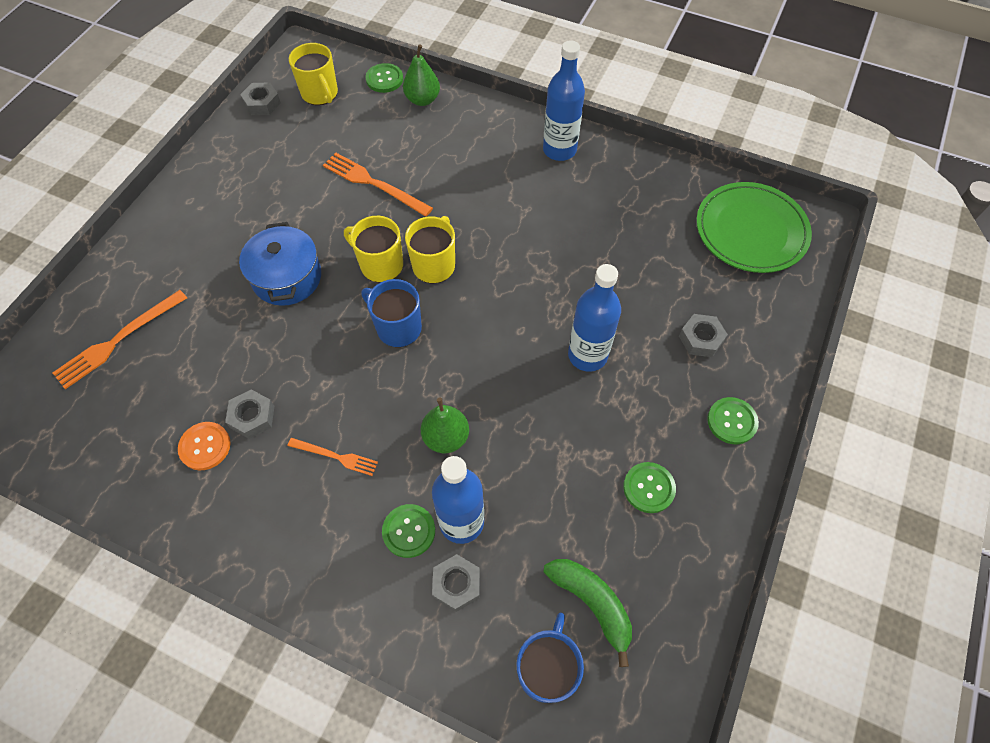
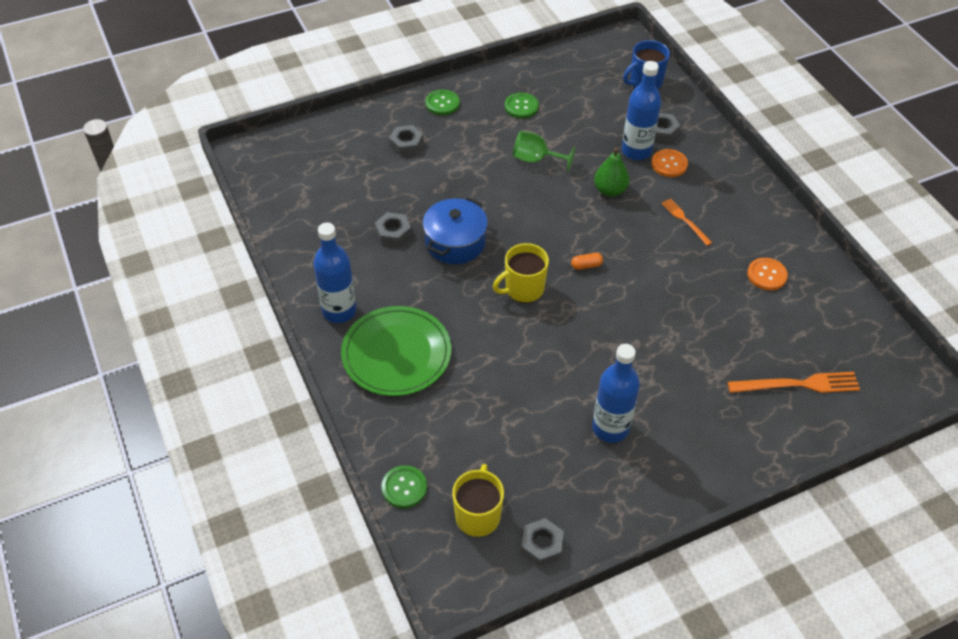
camera: 140 degrees left, 10 degrees down
grey nut [225,389,274,439] -> grey nut moved to [375,212,411,246]
blue pot [239,222,321,306] -> blue pot moved to [423,197,488,264]
orange fork [323,153,433,217] -> none
yellow mug [344,216,403,283] -> none
blue mug [362,279,422,347] -> orange capsule [571,253,603,270]
green button [382,504,435,558] -> orange button [651,149,688,177]
green pear [403,44,440,106] -> none
green banana [543,559,632,667] -> none
blue bottle [568,264,621,372] -> blue bottle moved to [592,344,640,443]
green plate [696,182,812,273] -> green plate moved to [341,306,451,396]
none -> green goblet [513,131,576,171]

